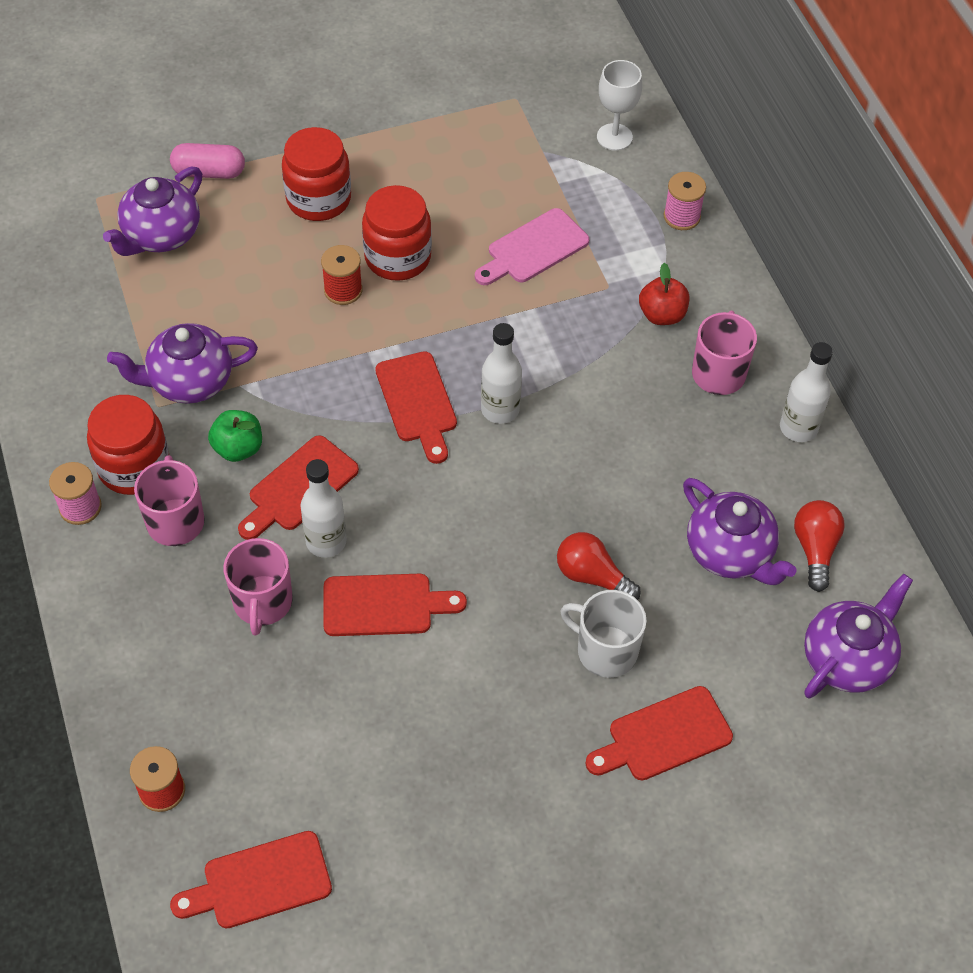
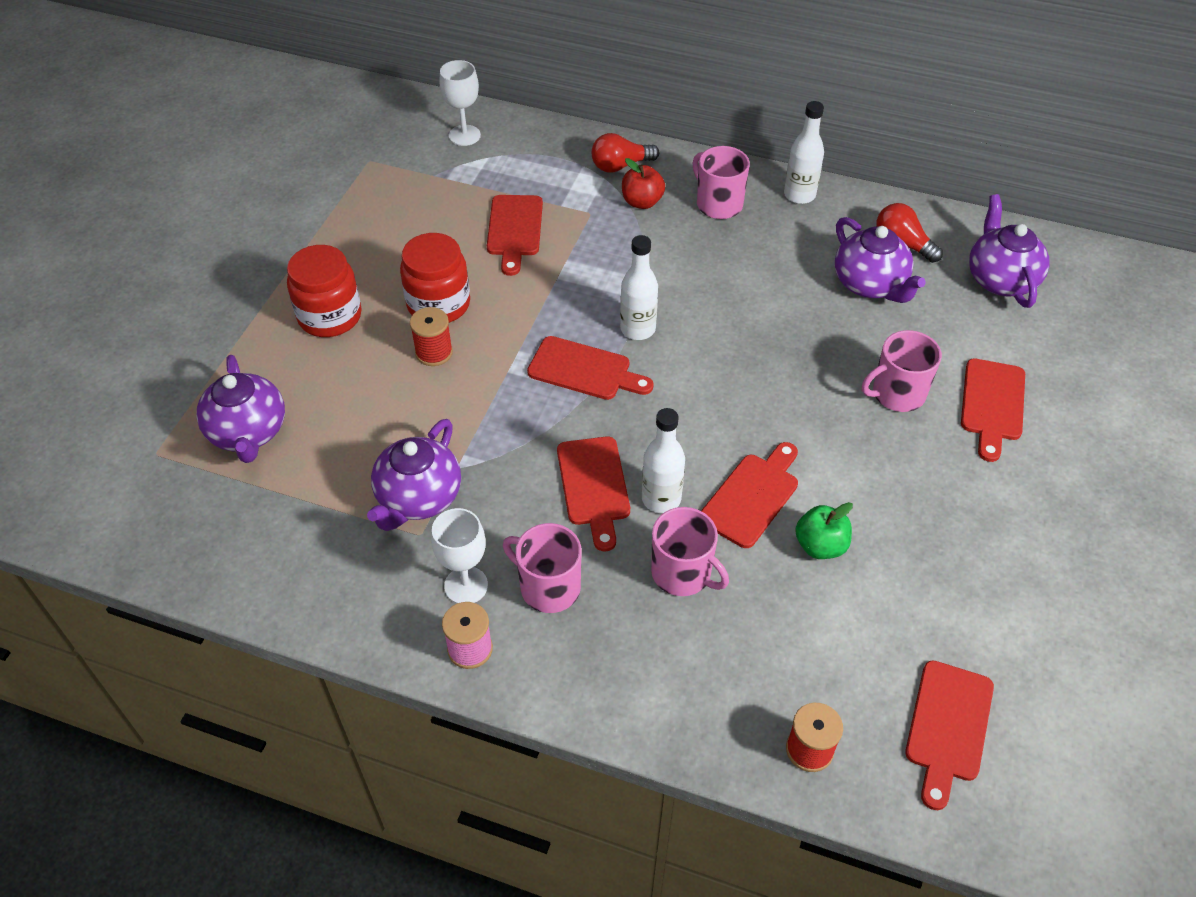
camera: 50 degrees left, 5 degrees down
red jar [87,395,169,495] -> white goblet [431,508,488,603]
pink capsule [170,143,245,179] -> none
green apple [208,410,262,462] -> green apple moved to [795,502,853,559]
pink cutting board [475,208,589,285] -> red cutting board [487,195,543,276]
red light bulb [557,532,641,600] -> red light bulb moved to [592,133,659,173]
white mug [560,590,647,678] -> pink mug [862,330,942,412]
pink spool [664,172,706,230] -> none
purple teapot [683,478,797,585] -> purple teapot turned 60 degrees clockwise [835,217,926,303]

